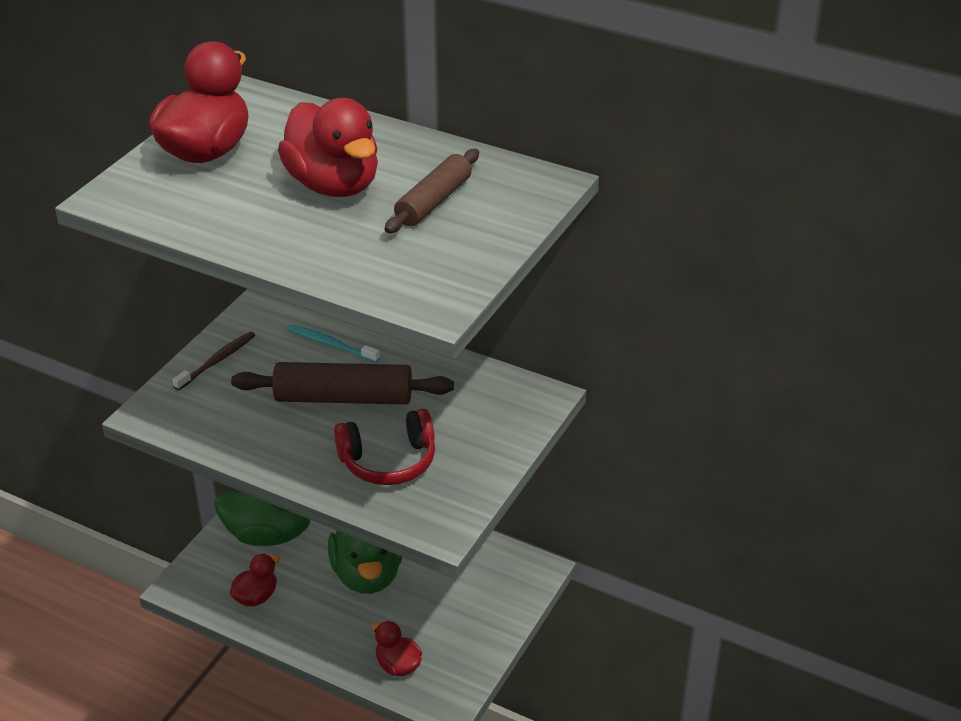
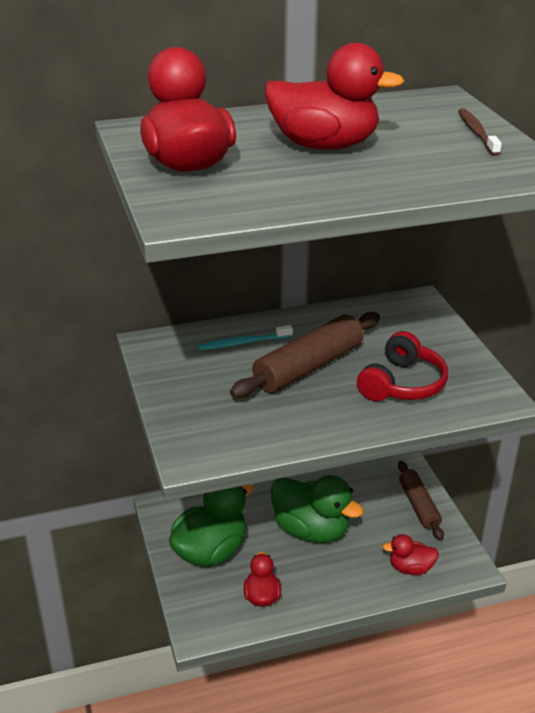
camera: 45 degrees left, 5 degrees down
brown toothbrush [172,331,255,390] -> brown toothbrush moved to [458,108,502,156]
brown rolling pin [384,149,479,233] -> brown rolling pin moved to [398,461,444,540]

